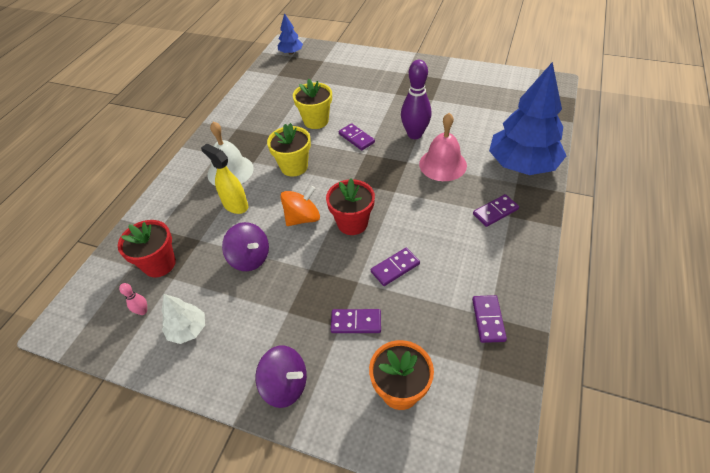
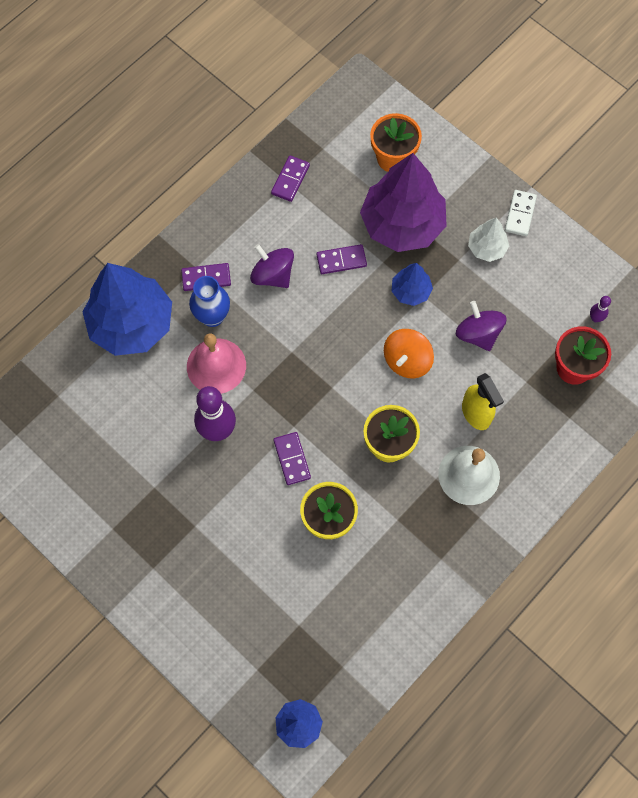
camera: 160 degrees left, 20 degrees up
pink bowling pin [119,283,147,315] -> purple bowling pin [590,296,611,322]
white tree [162,294,205,344] -> white tree moved to [468,217,509,262]
purple spinning top [256,346,307,408] -> purple spinning top moved to [250,244,294,288]
orange spinning top [280,186,320,226] -> orange spinning top turned 45 degrees counterclockwise [384,329,434,378]
red flower pot [326,179,375,235] -> none
purple domino [331,309,381,333] -> purple tree [360,153,447,252]
none -> blue vase [189,276,230,327]
none -> blue tree [391,263,433,306]
none -> white domino [505,190,537,236]

